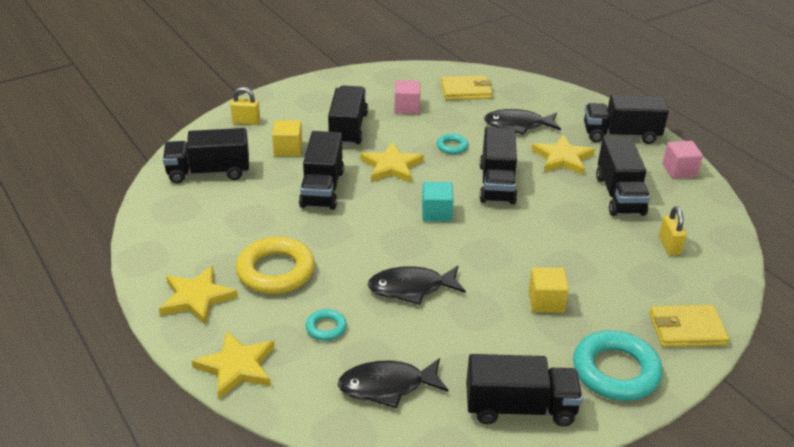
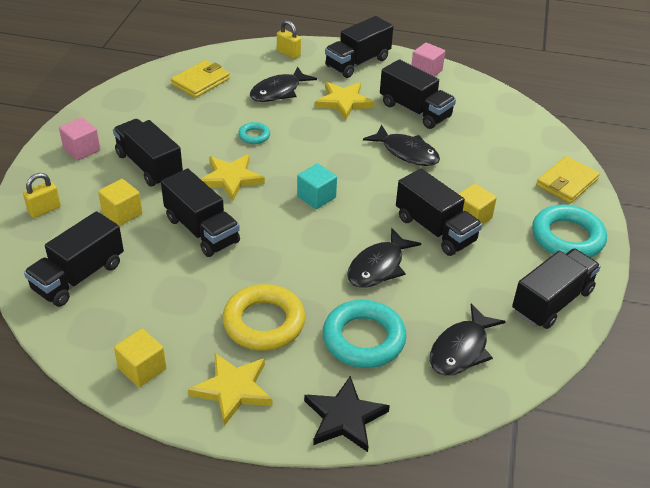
camera: 45 degrees left, 5 degrees up
yellow star [192,331,275,399] -> black star [304,376,390,452]
turquoise ring [306,309,347,341] -> turquoise ring [323,300,407,368], size x2.05
pink cube [394,80,420,114] -> pink cube moved to [59,117,100,160]
black truck [479,127,517,204] -> black truck moved to [396,169,482,256]
yellow padlock [659,206,687,255] -> yellow padlock moved to [277,20,301,59]
none -> yellow cube [114,329,166,387]
none -> black fish [363,124,440,166]

